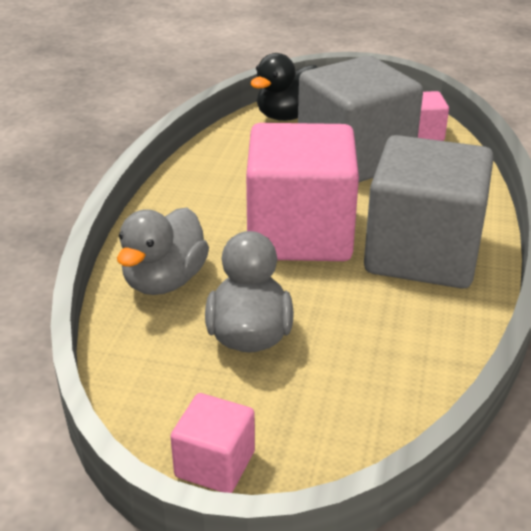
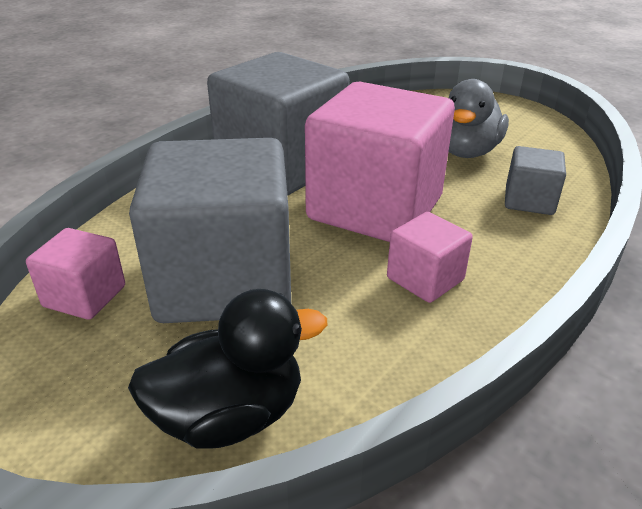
camera: 155 degrees left, 0 degrees up
grey duck [117,207,209,295] -> grey cube [505,146,566,215]
pink cube [170,393,255,493] -> pink cube moved to [387,212,473,303]

